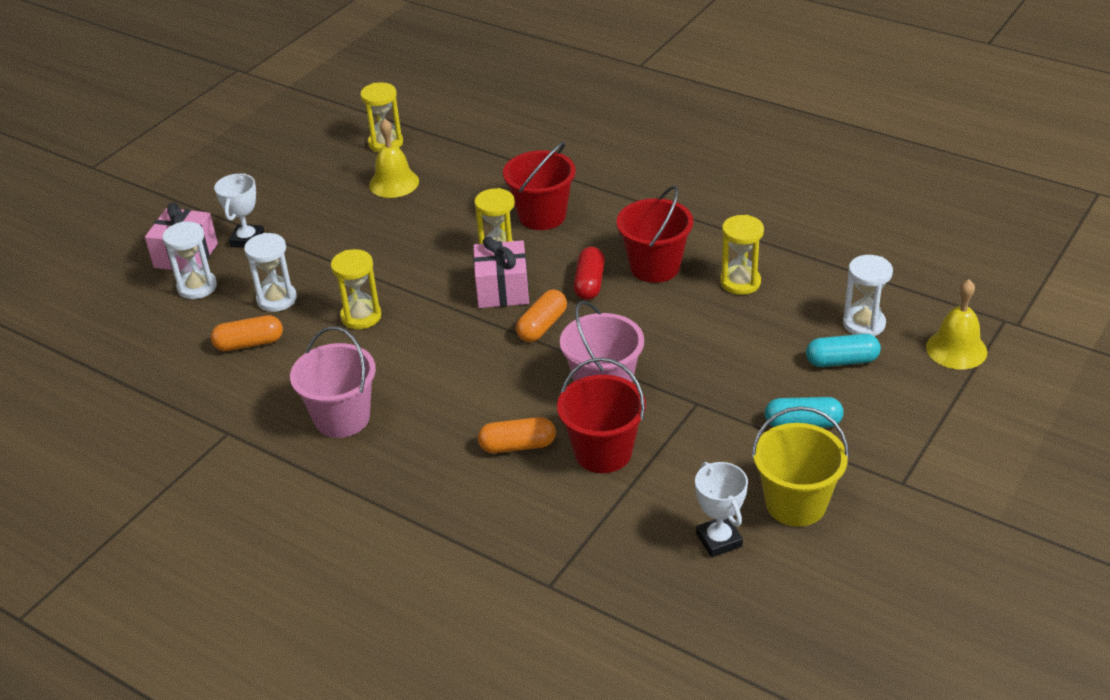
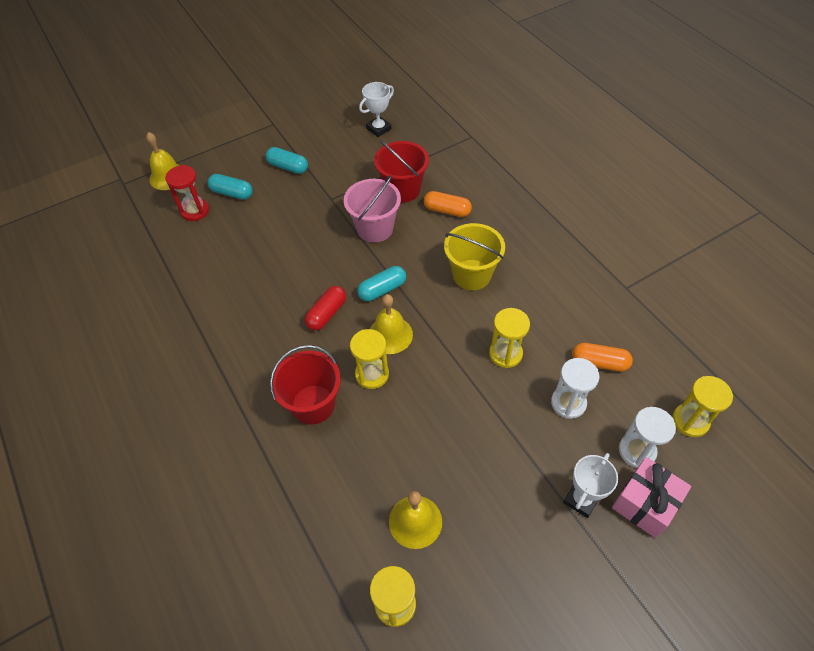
camera: 155 degrees left, 15 degrees up
pink bucket [290,326,376,438] -> none
pink gift [473,237,529,308] -> yellow bell [370,294,413,354]
orange capsule [516,290,567,342] -> turquoise capsule [357,266,406,301]
red bucket [617,186,693,283] -> none
white trophy [695,462,748,557] -> white trophy turned 45 degrees clockwise [359,82,394,137]
yellow hourglass [720,215,764,295] -> yellow hourglass moved to [672,376,733,437]
yellow bucket [751,406,849,527] -> yellow bucket moved to [444,223,505,290]
white hourglass [843,255,893,337] -> red hourglass [165,165,209,221]

